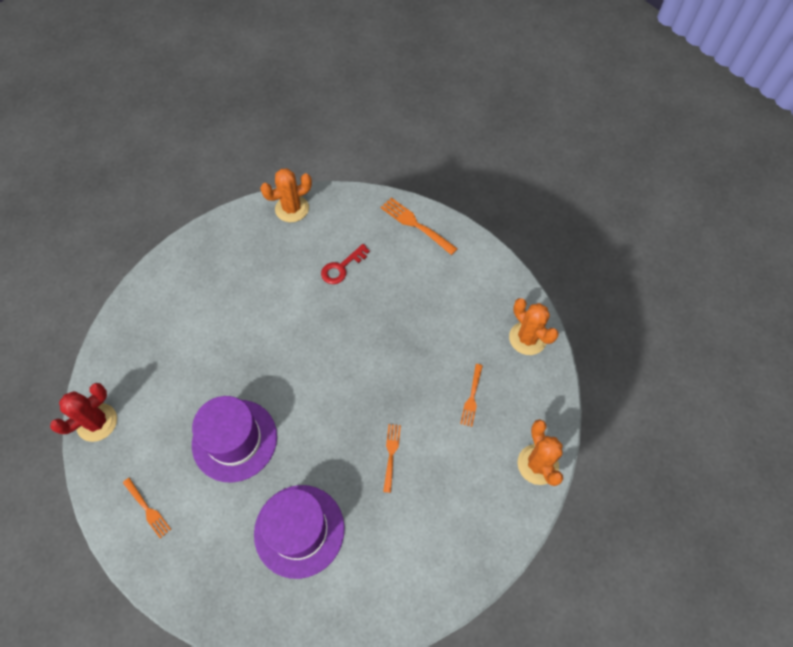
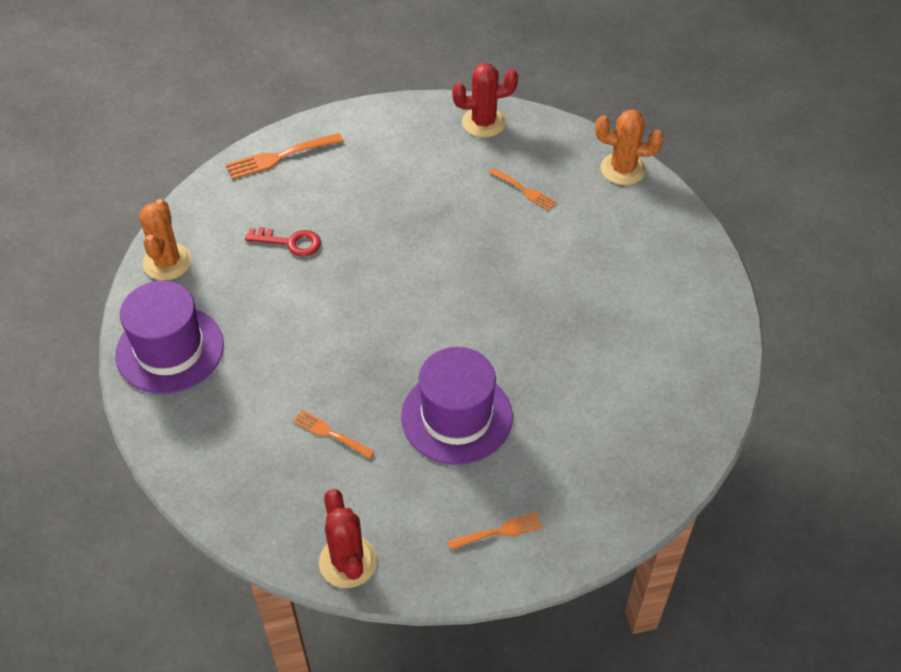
camera: 65 degrees left, 10 degrees down
purple hat [254,485,345,579] -> purple hat moved to [115,281,224,394]
red key [321,244,370,284] -> red key turned 60 degrees counterclockwise [245,227,321,257]
orange fork [383,424,401,493] -> orange fork moved to [292,410,375,459]
orange cactus [509,298,559,355] -> red cactus [452,63,518,138]

